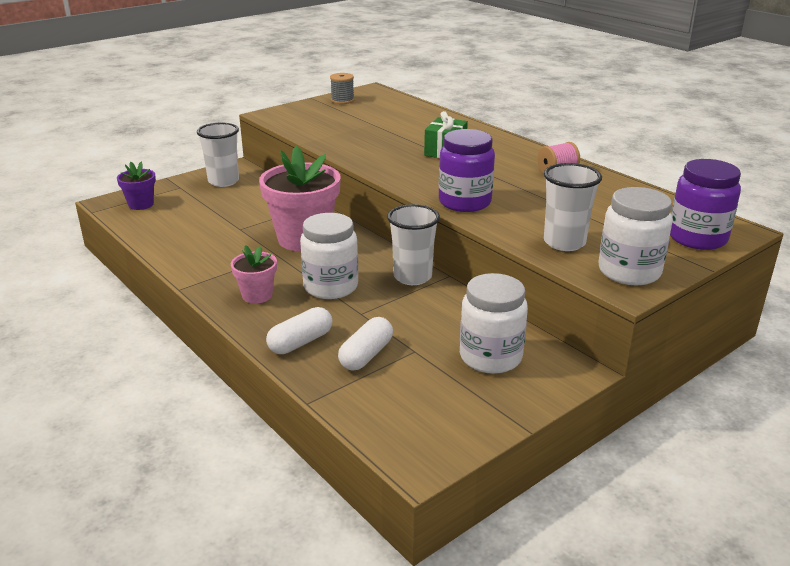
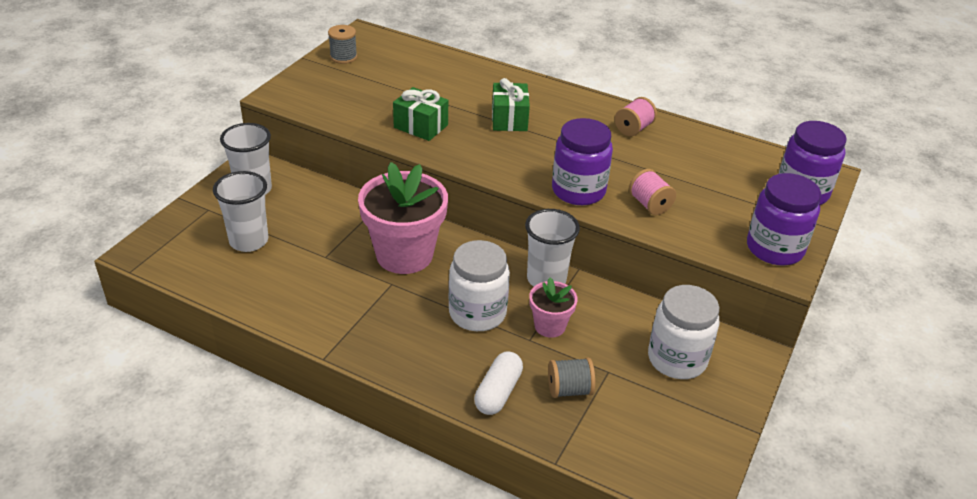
camera: 25 degrees left, 10 degrees up
purple flower pot [117,162,156,210] -> none
pink flower pot [231,245,277,304] -> pink flower pot moved to [529,278,578,338]
white capsule [338,317,393,371] -> grey spool [548,358,595,398]
white cup [544,163,602,251] -> white cup moved to [213,171,268,252]
white jar [598,187,673,285] -> purple jar [747,173,821,265]
none -> green gift [393,87,448,141]
none -> pink spool [629,169,676,215]

